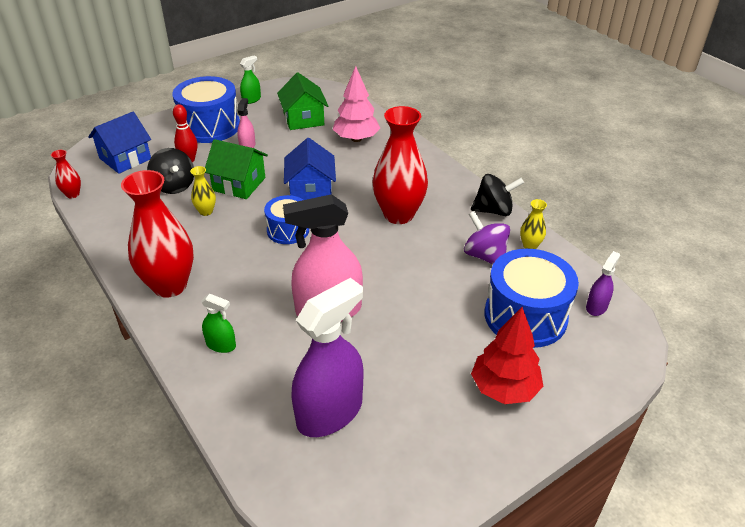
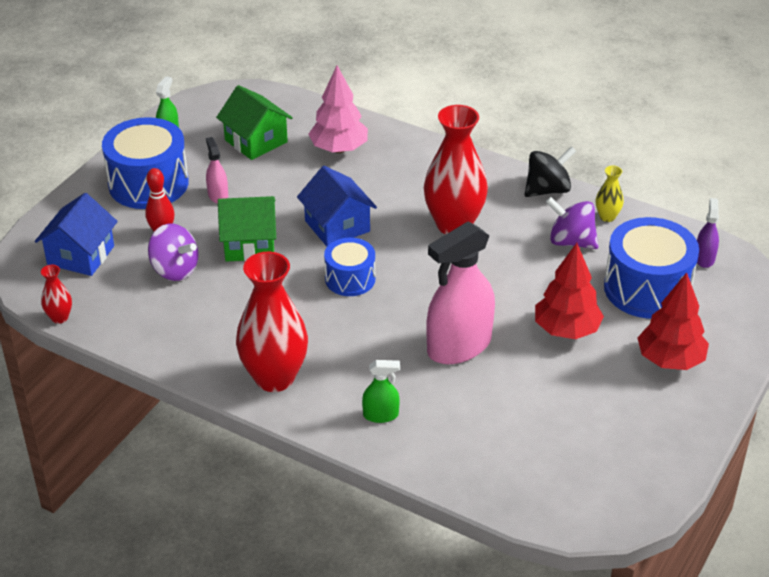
camera: 25 degrees left, 0 degrees up
black spinning top [147,148,194,194] -> purple spinning top [148,224,198,281]
yellow vase [190,166,216,216] -> none
purple spray bottle [291,278,363,437] -> none
none -> red tree [535,243,604,339]

